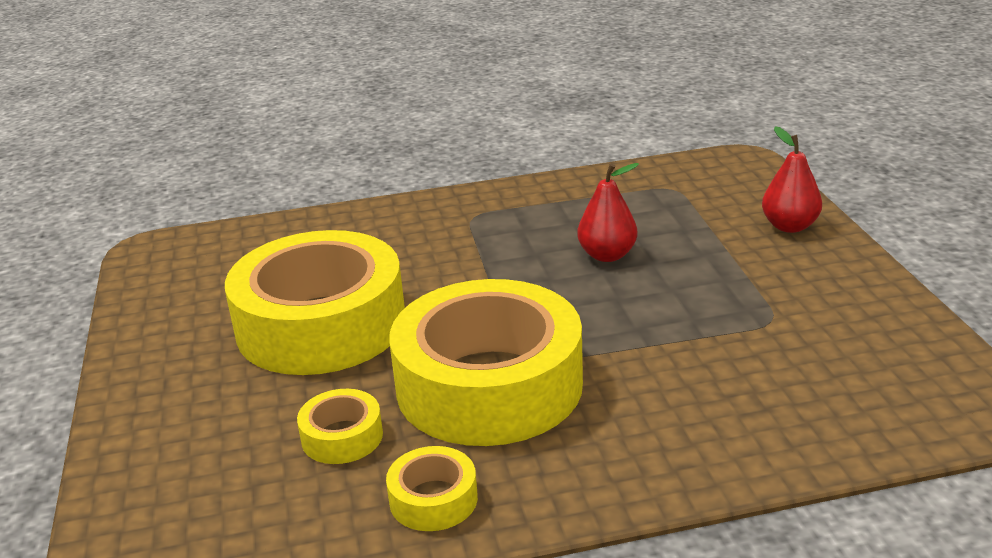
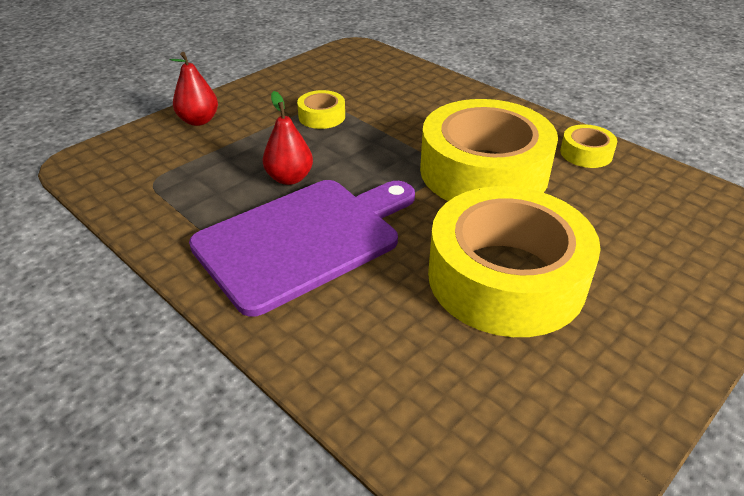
camera: 125 degrees left, 10 degrees up
yellow tape [297,389,383,464] -> yellow tape moved to [297,90,345,129]
none -> purple cutting board [189,180,415,317]

